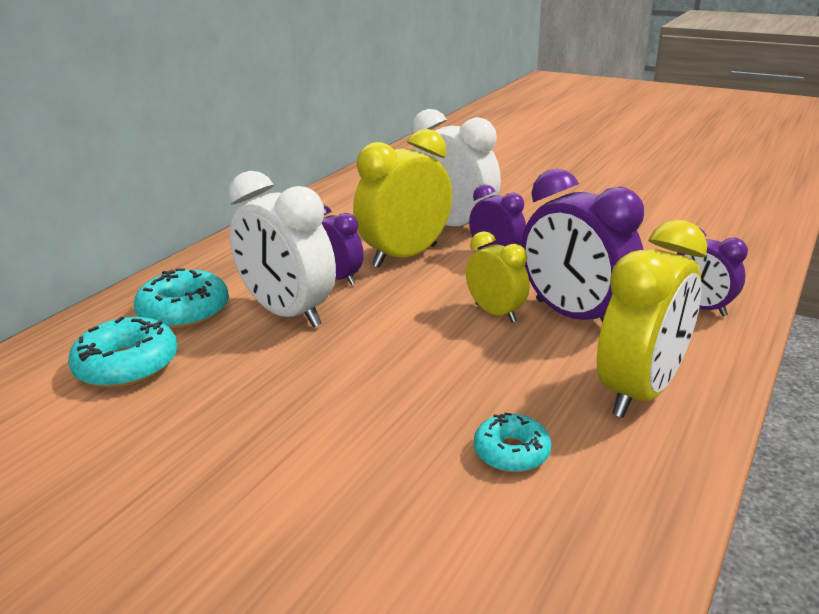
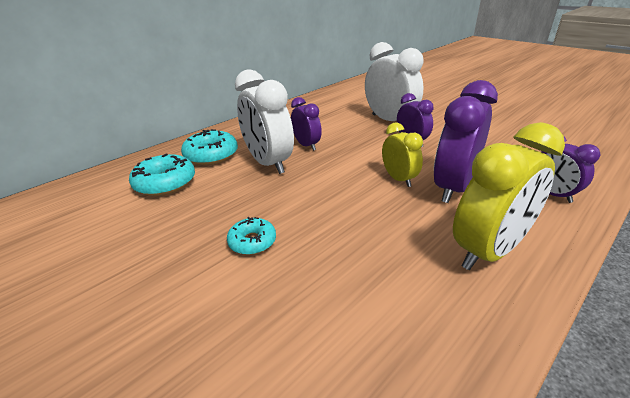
camera: 15 degrees right, 5 degrees up
yellow clock [353,129,452,268] -> none
turquoise donut [474,413,551,472] -> turquoise donut moved to [227,217,276,255]
purple clock [522,169,644,322] -> purple clock turned 60 degrees clockwise [434,80,498,203]

